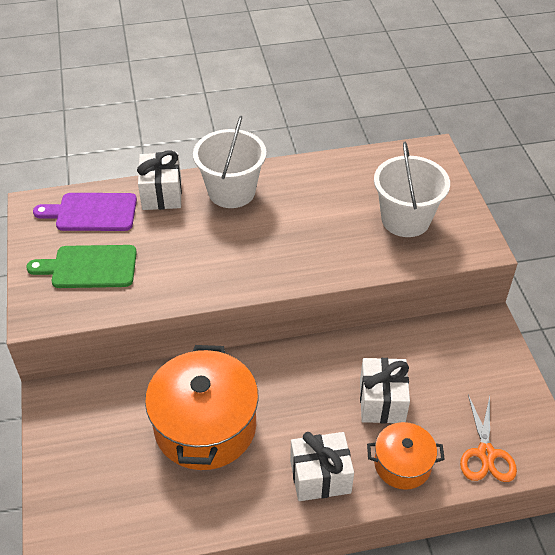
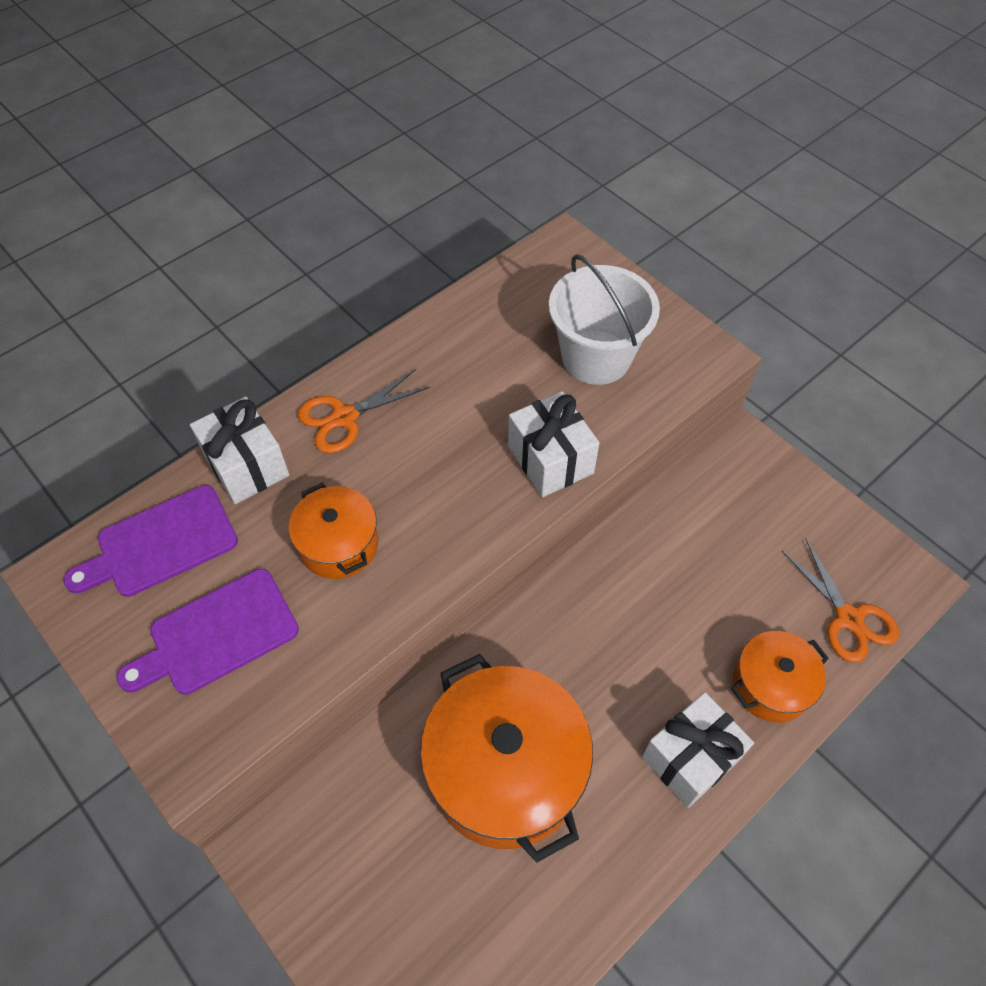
camera: 30 degrees left, 10 degrees up
green cutting board [26,245,137,288] -> purple cutting board [116,569,299,695]
white bucket [193,115,266,208] -> orange scissors [298,369,430,453]
white gift [360,358,410,424] -> white gift moved to [508,391,599,497]
none -> orange pot [289,483,378,579]

